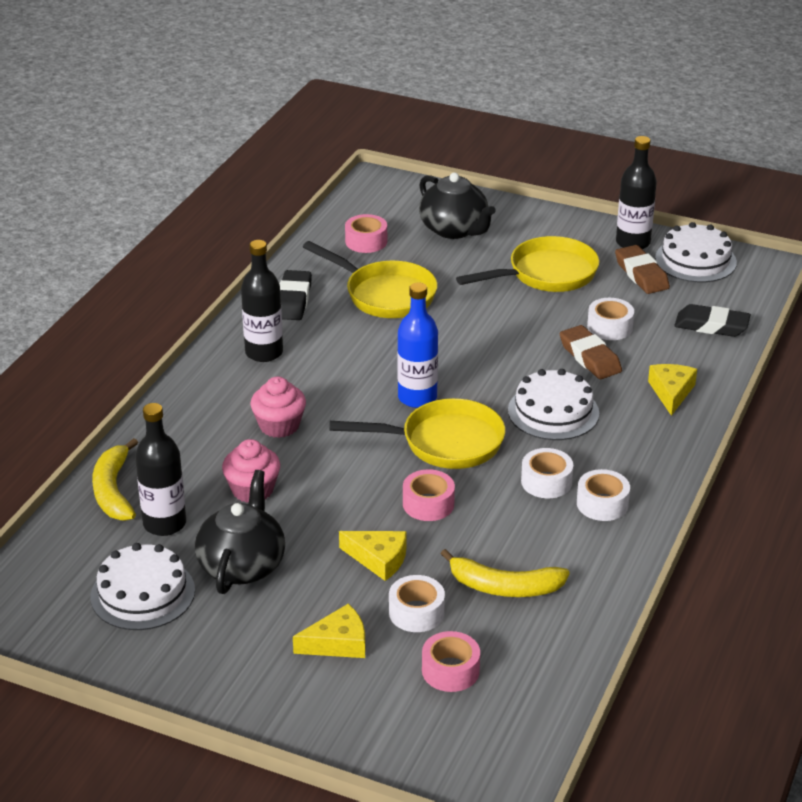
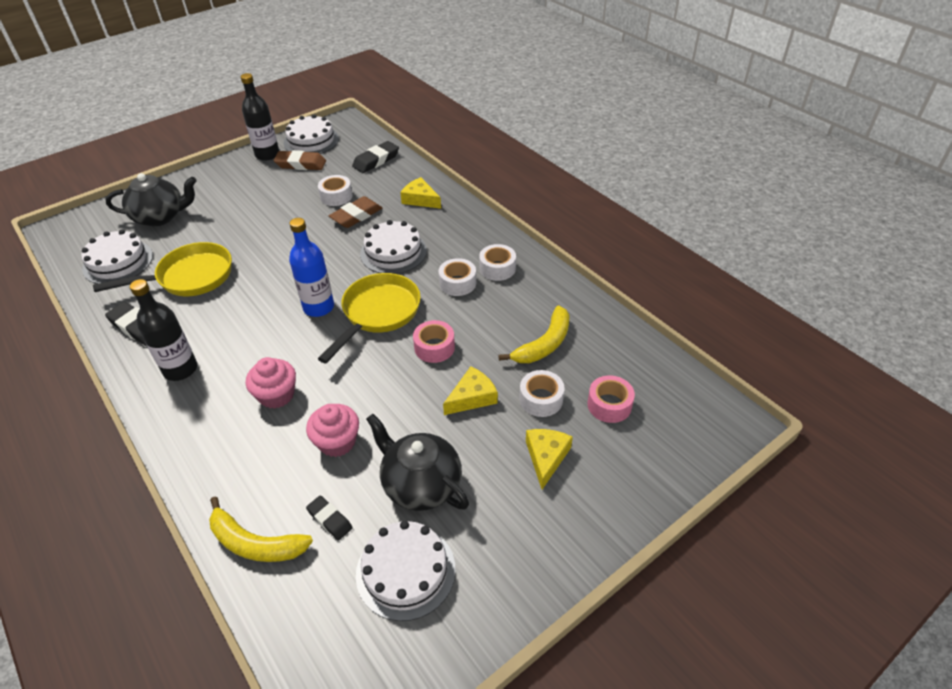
camera: 60 degrees left, 10 degrees up
black bottle [135,403,186,536] -> black eraser [306,495,353,540]
pink tape [345,214,387,253] -> white cake [81,229,153,284]
yellow pan [456,236,599,292] -> none
brown eraser [560,325,622,379] -> brown eraser turned 45 degrees counterclockwise [329,196,382,228]

